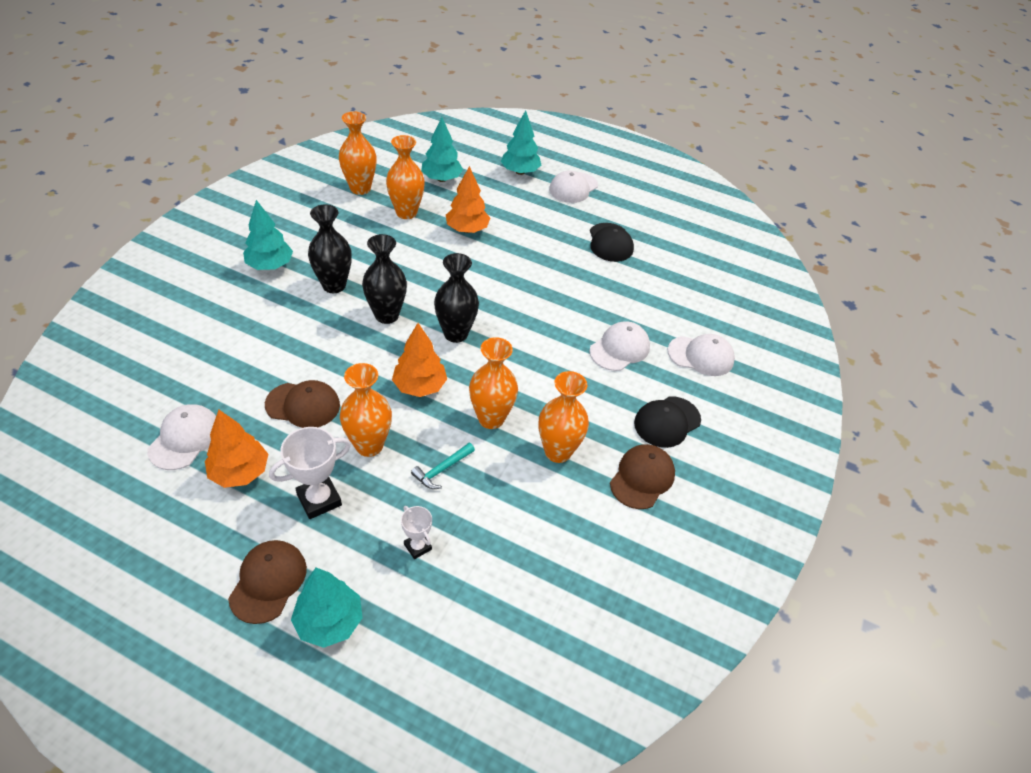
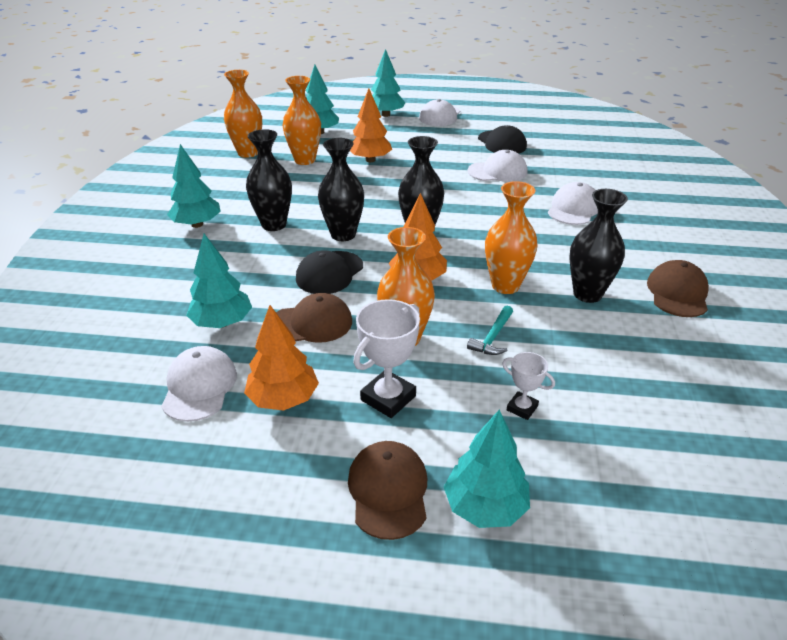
camera: 15 degrees left, 10 degrees down
orange vase [539,371,589,463] -> black vase [569,189,628,303]
black cap [634,396,701,448] -> black cap moved to [296,250,363,294]
white cap [668,334,735,376] -> white cap moved to [467,150,527,182]
none -> turquoise tree [186,234,252,328]

